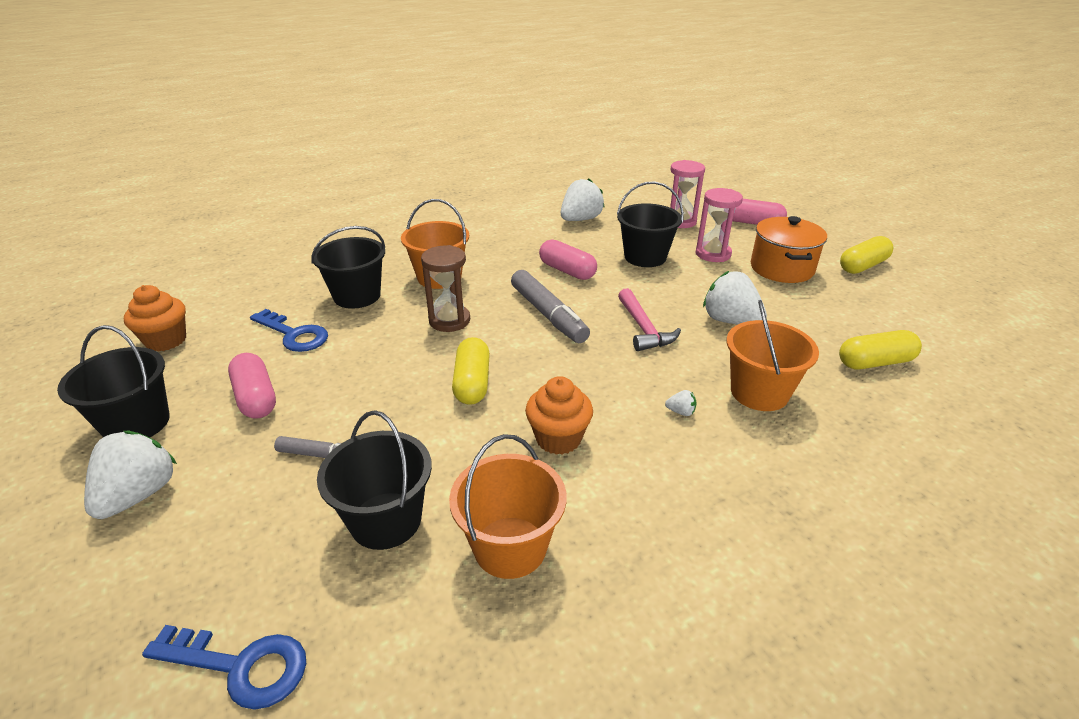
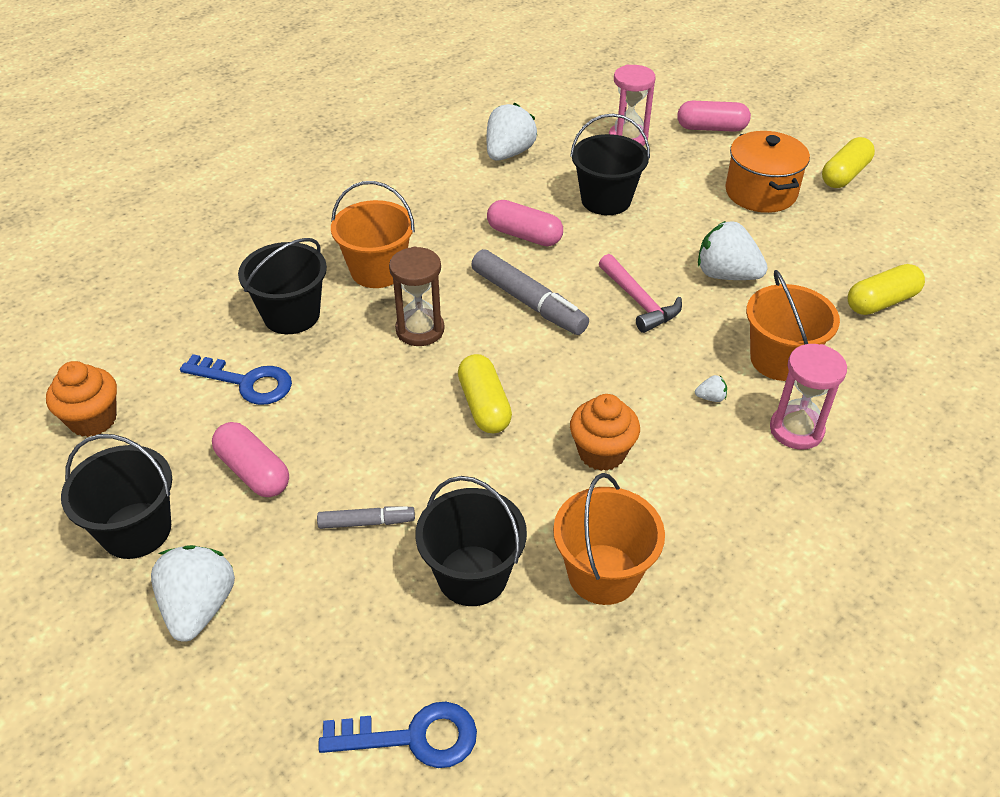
camera: 15 degrees left, 10 degrees up
pink hourglass [696,188,743,262] -> pink hourglass moved to [770,344,847,450]

